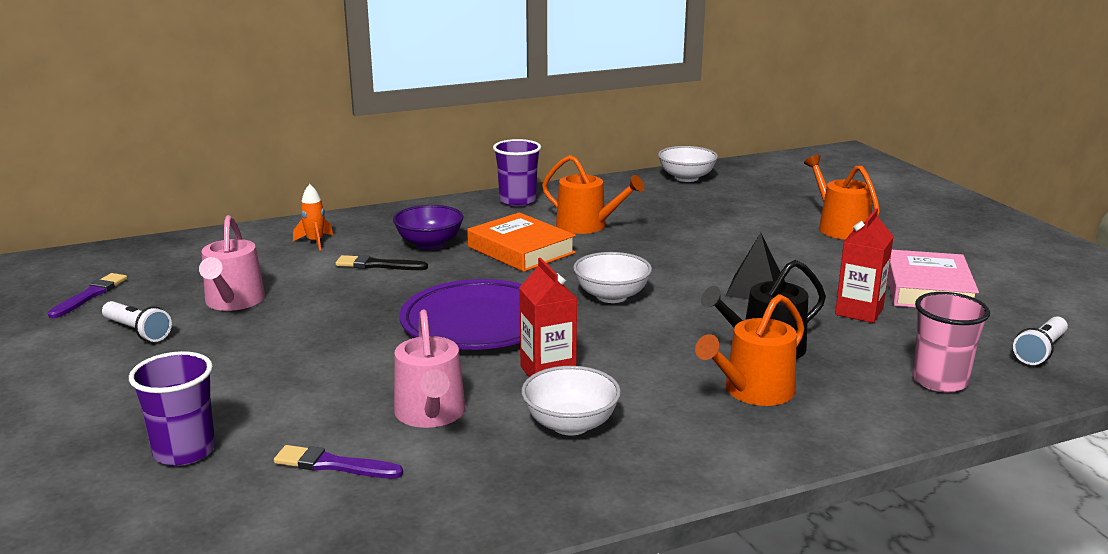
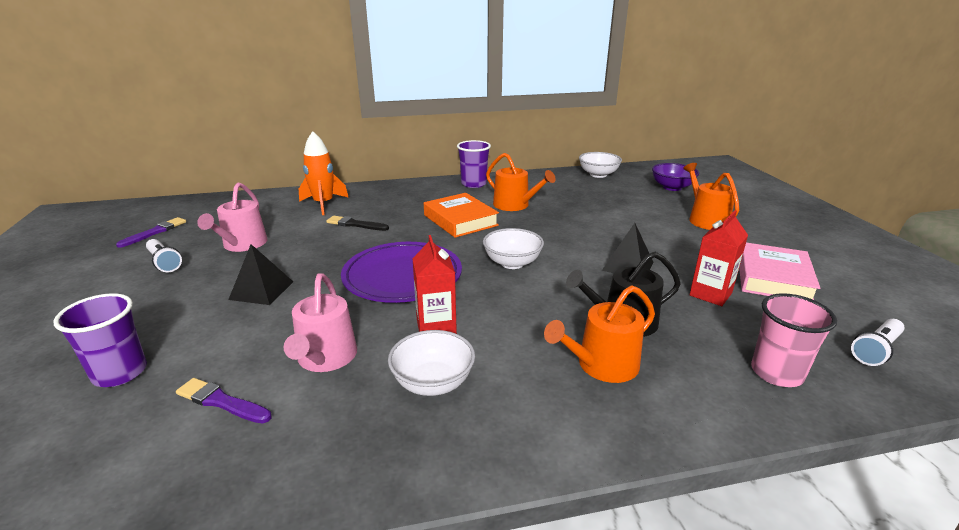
camera: 10 degrees right, 5 degrees up
orange rocket [293,184,333,250] -> orange rocket [299,131,349,215], size x1.73
purple bowl [393,205,463,249] -> purple bowl moved to [652,163,699,191]
none -> black pyramid [228,244,293,305]

